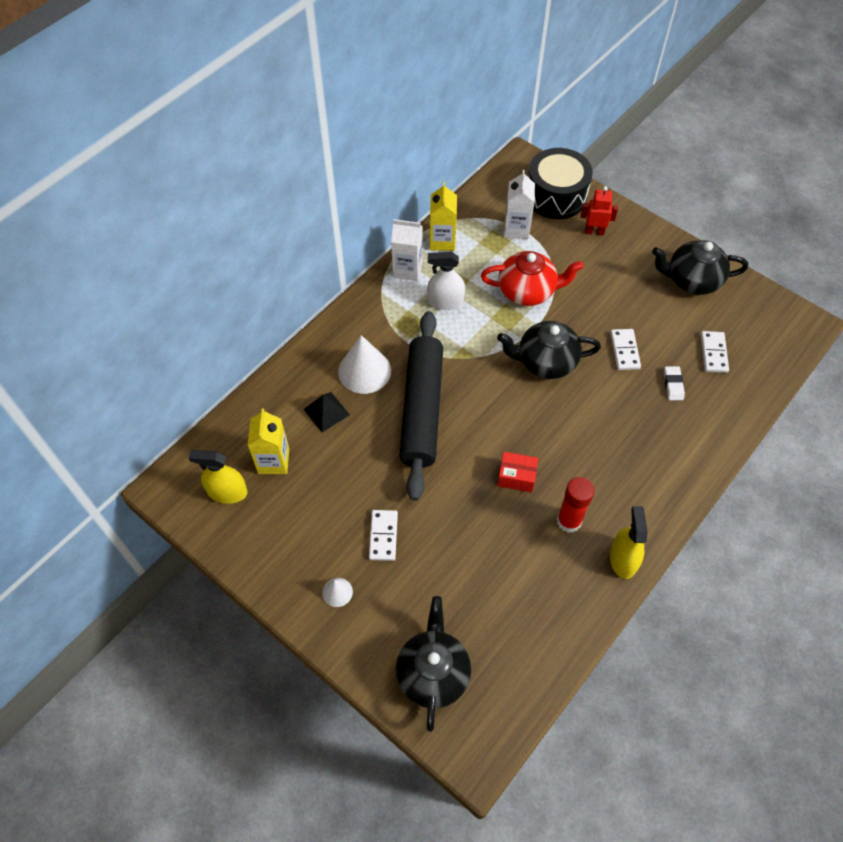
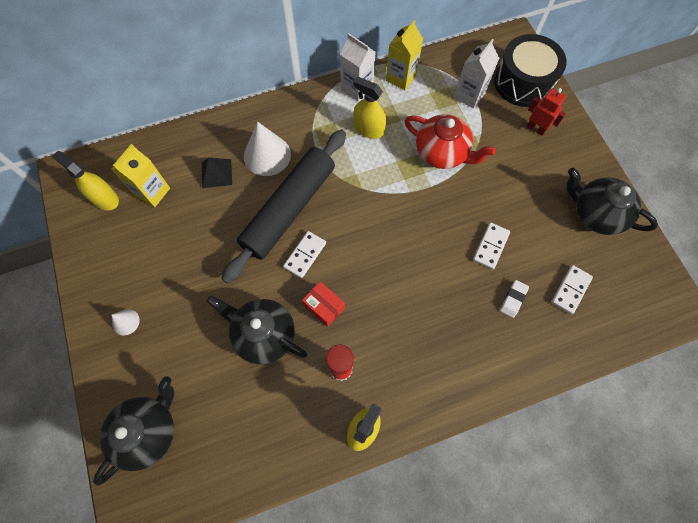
camera: 30 degrees right, 10 degrees up
white domino [369,510,398,561] -> white domino moved to [283,231,326,278]
white spray bottle [427,252,465,310] -> yellow spray bottle [353,77,386,139]
black teapot [497,321,601,379] -> black teapot moved to [207,295,307,364]

